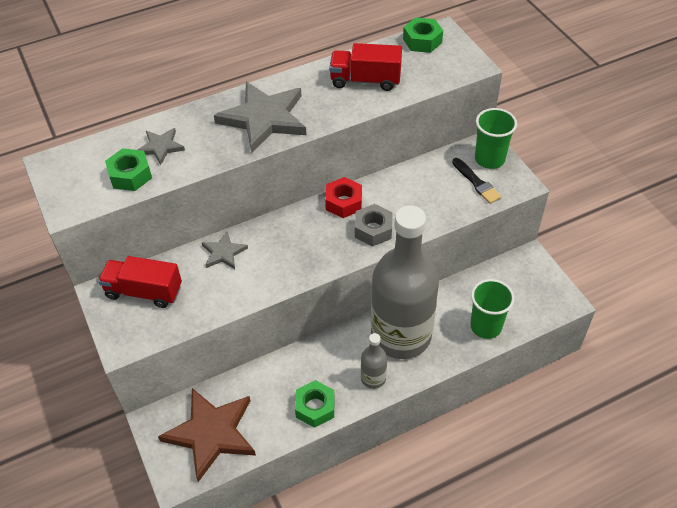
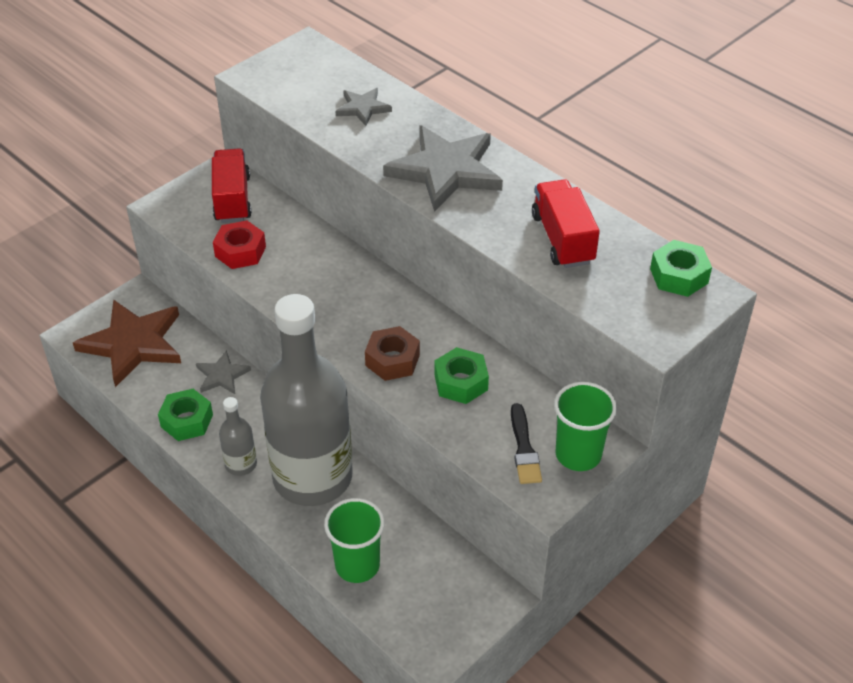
camera: 70 degrees right, 5 degrees down
green nut [105,148,152,191] -> green nut moved to [434,347,489,404]
grey star [202,232,248,269] -> grey star moved to [196,350,251,394]
red nut [325,177,362,218] -> red nut moved to [213,220,266,269]
grey nut [355,204,393,246] -> brown nut [365,326,420,381]
black brush [452,158,501,204] -> black brush turned 45 degrees counterclockwise [511,403,542,484]

